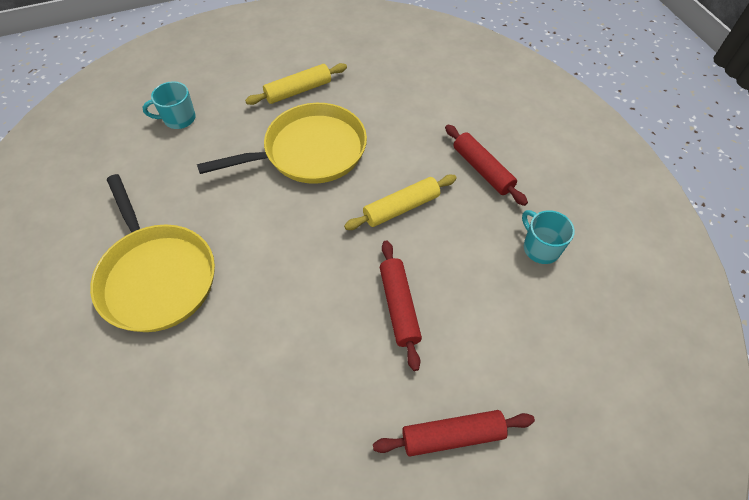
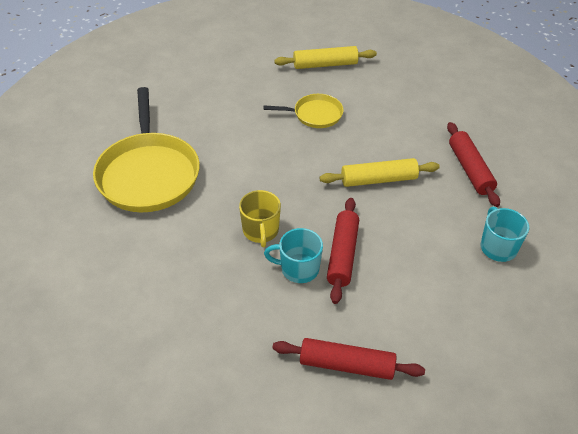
camera: 20 degrees right, 10 degrees down
turquoise mug [143,81,196,129] -> turquoise mug moved to [264,228,323,283]
yellow pan [197,103,367,184] -> yellow pan [263,94,344,128], size x0.51
none -> yellow mug [239,190,281,247]

